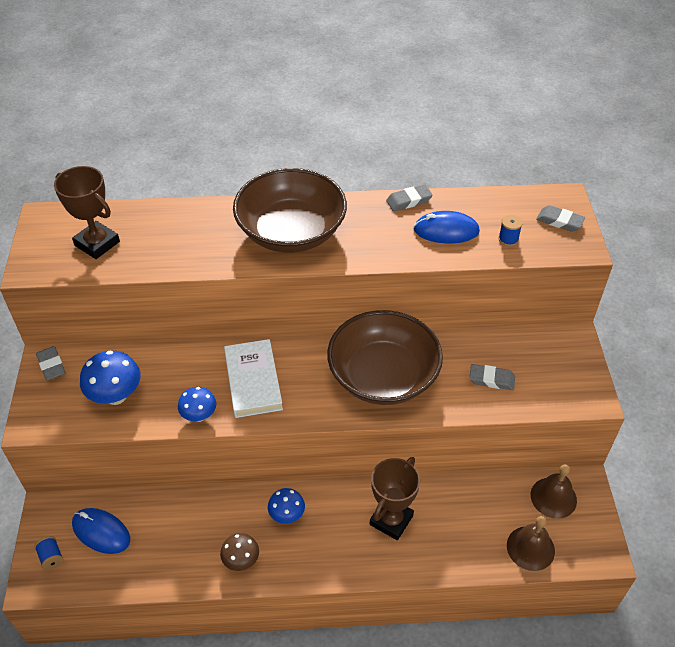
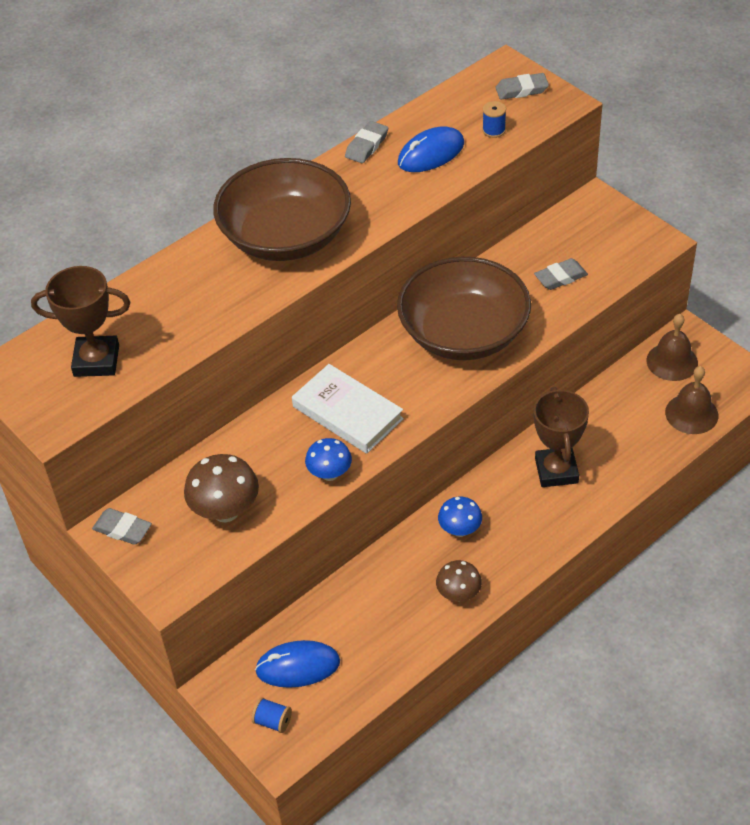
camera: 35 degrees left, 0 degrees up
blue mushroom [80,350,141,405] -> brown mushroom [184,454,259,522]

